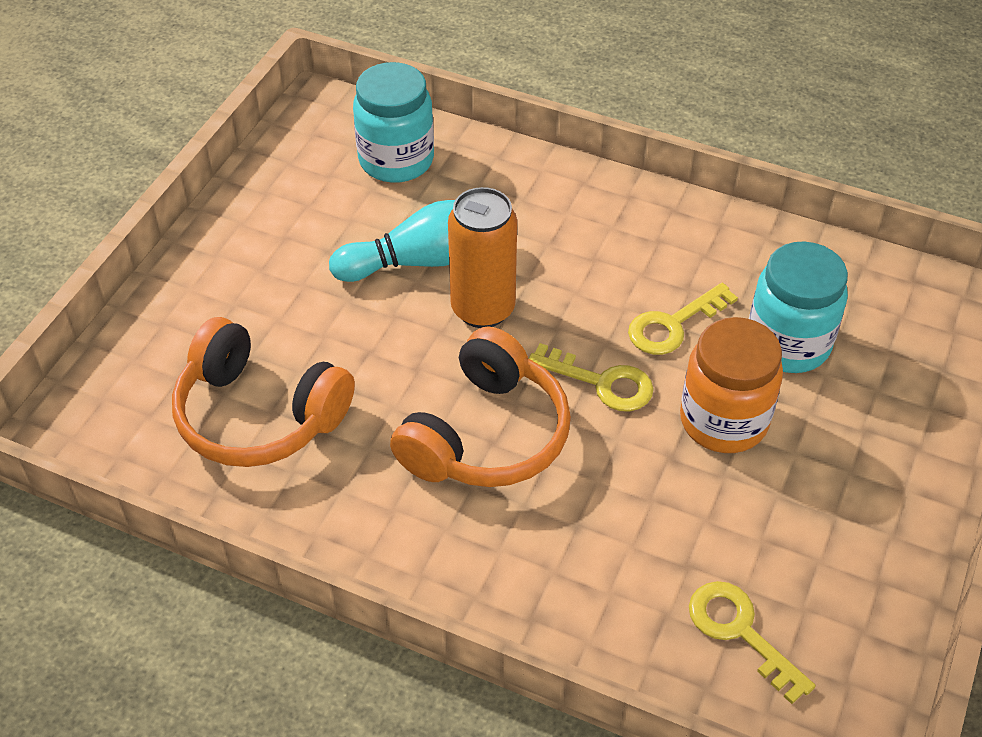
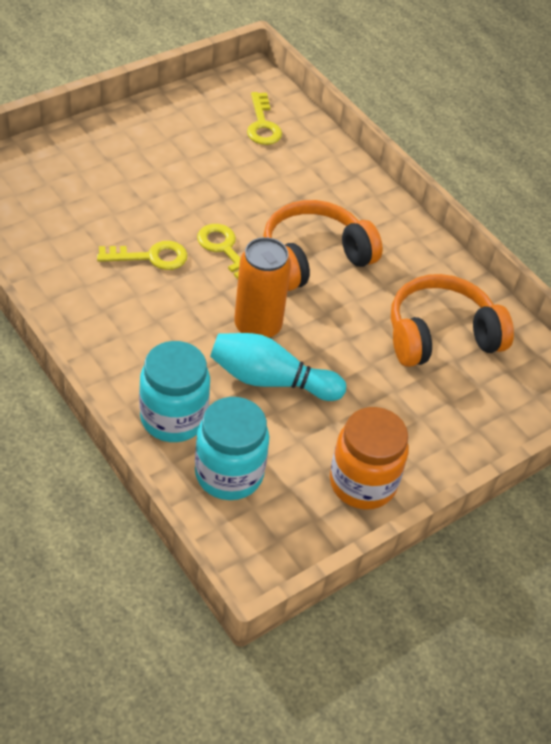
camera: 155 degrees left, 0 degrees up
orange headphones [172,317,355,467] -> orange headphones turned 75 degrees counterclockwise [391,274,514,367]
orange jar [680,317,783,453] -> orange jar moved to [330,407,409,510]
turquoise jar [749,242,848,373] -> turquoise jar moved to [139,341,210,442]

